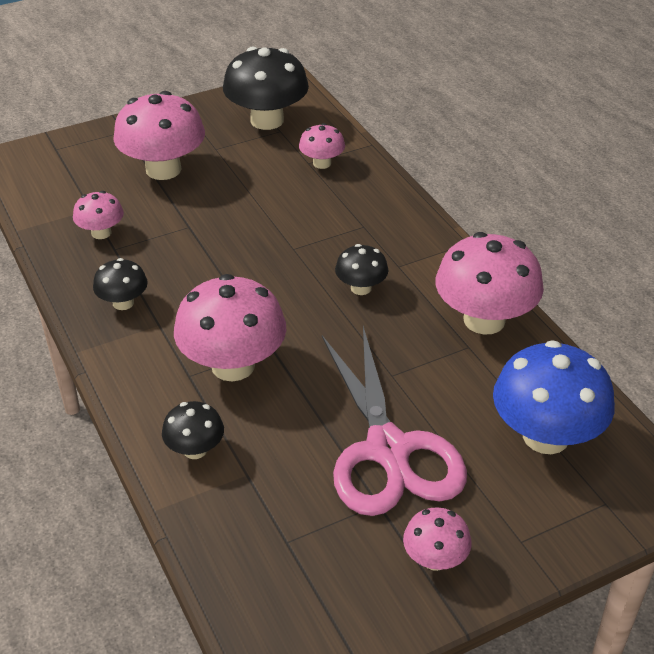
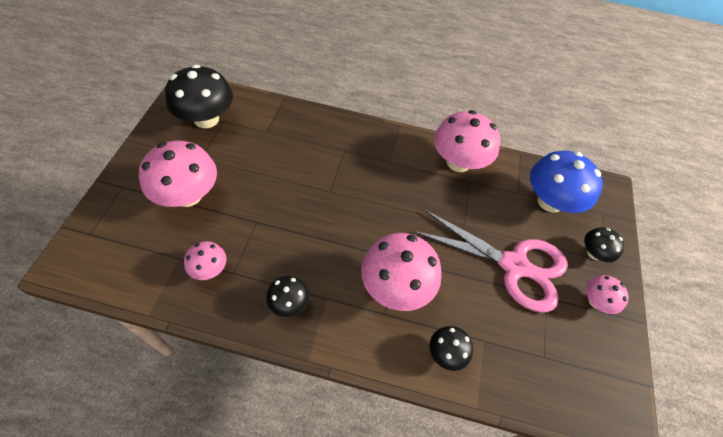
camera: 55 degrees left, 15 degrees up
pink mushroom [299,123,345,169] -> none
black mushroom [335,244,388,295] -> black mushroom moved to [584,227,624,262]

